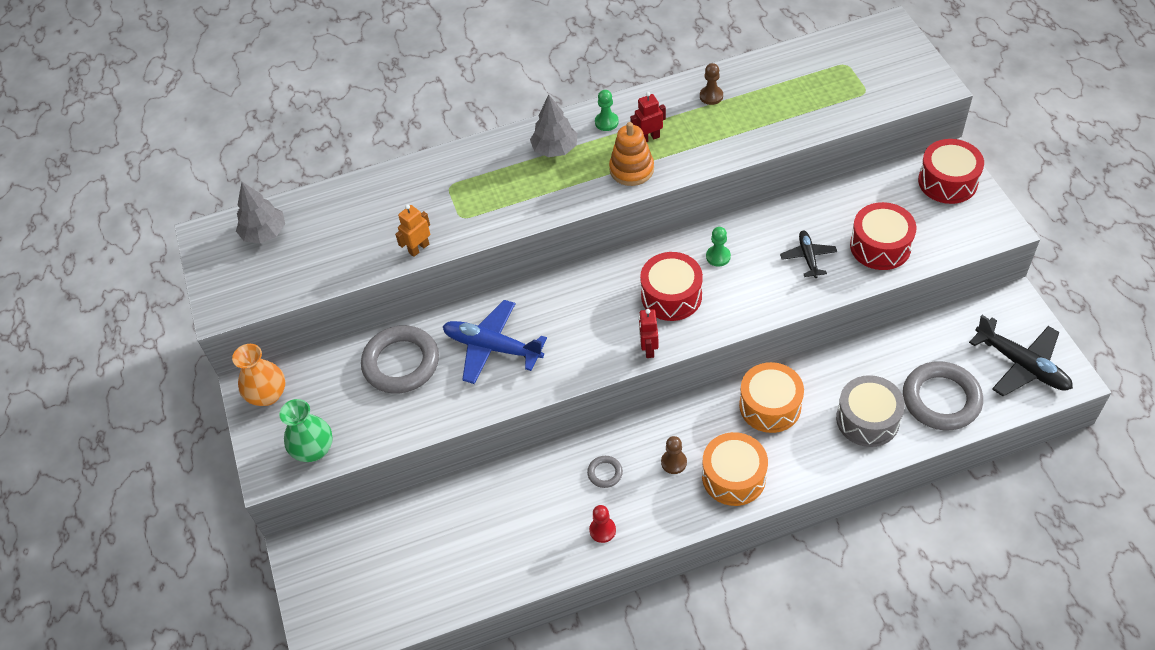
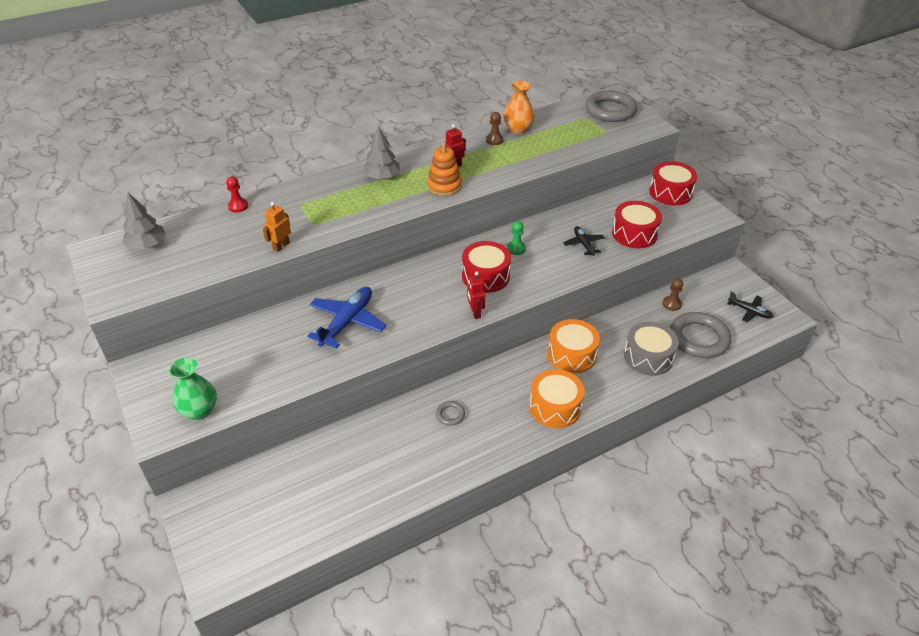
camera: 15 degrees left, 10 degrees down
orange vase [232,344,285,406] -> orange vase moved to [504,81,535,134]
grey ring [361,325,439,394] -> grey ring moved to [585,90,637,122]
blue plane [443,300,547,384] -> blue plane turned 105 degrees clockwise [307,287,387,349]
red pawn [589,505,616,543] -> red pawn moved to [226,176,248,213]
green pawn [595,90,619,131] -> none
brown pawn [661,436,687,474] -> brown pawn moved to [663,278,683,311]
black plane [969,315,1073,396] -> black plane [727,292,774,322], size x0.57

